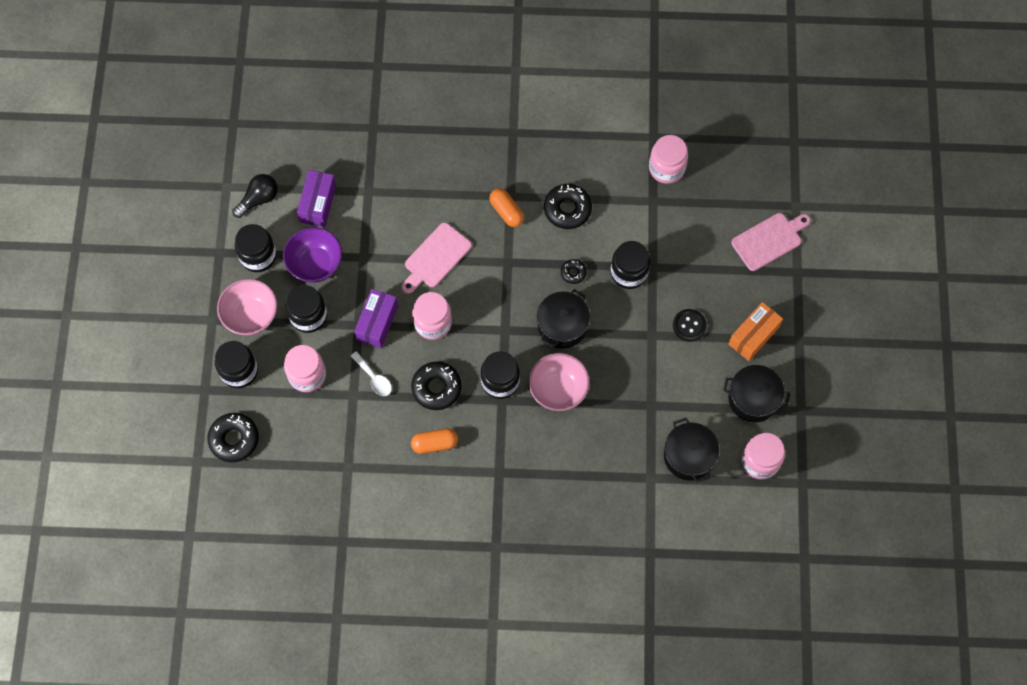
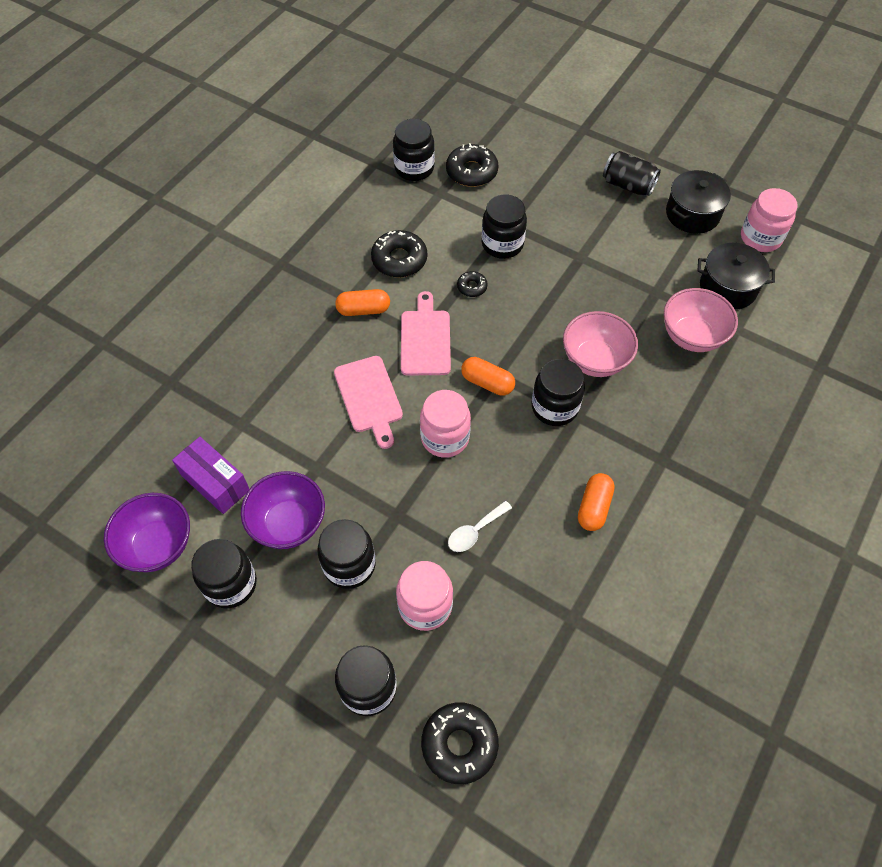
camera: 60 degrees left, 10 degrees down
pink bowl [217,279,277,335] -> pink bowl moved to [664,288,738,352]
black light bulb [232,174,278,218] -> purple bowl [104,493,190,572]
white spoon [351,351,392,396] -> white spoon turned 150 degrees clockwise [448,501,512,552]
purple box [354,289,398,348] -> none
black donut [411,362,462,410] -> black donut moved to [446,143,499,187]
black pot [537,289,590,349] -> none
pink jar [649,135,688,184] -> black jar [393,119,435,181]
black button [673,309,706,341] -> none
orange box [728,302,783,361] -> black can [603,151,661,196]
pink cutting board [731,213,811,271] -> pink cutting board moved to [401,291,451,375]
none -> orange capsule [461,357,515,396]

